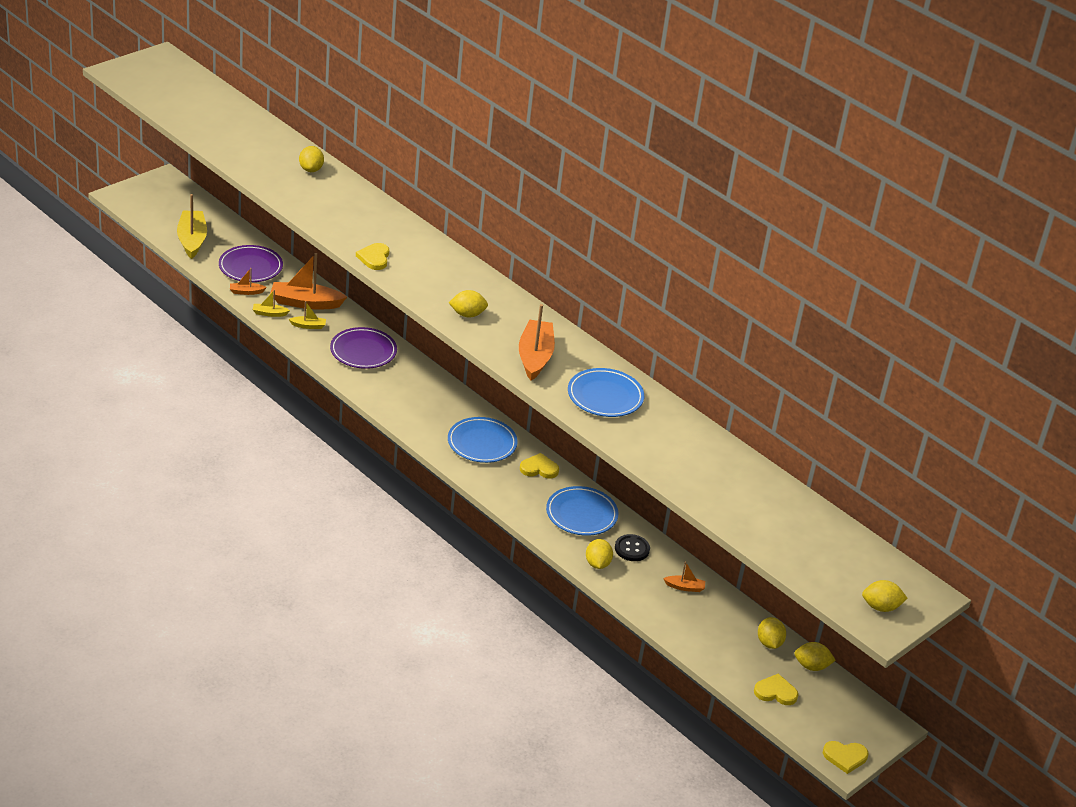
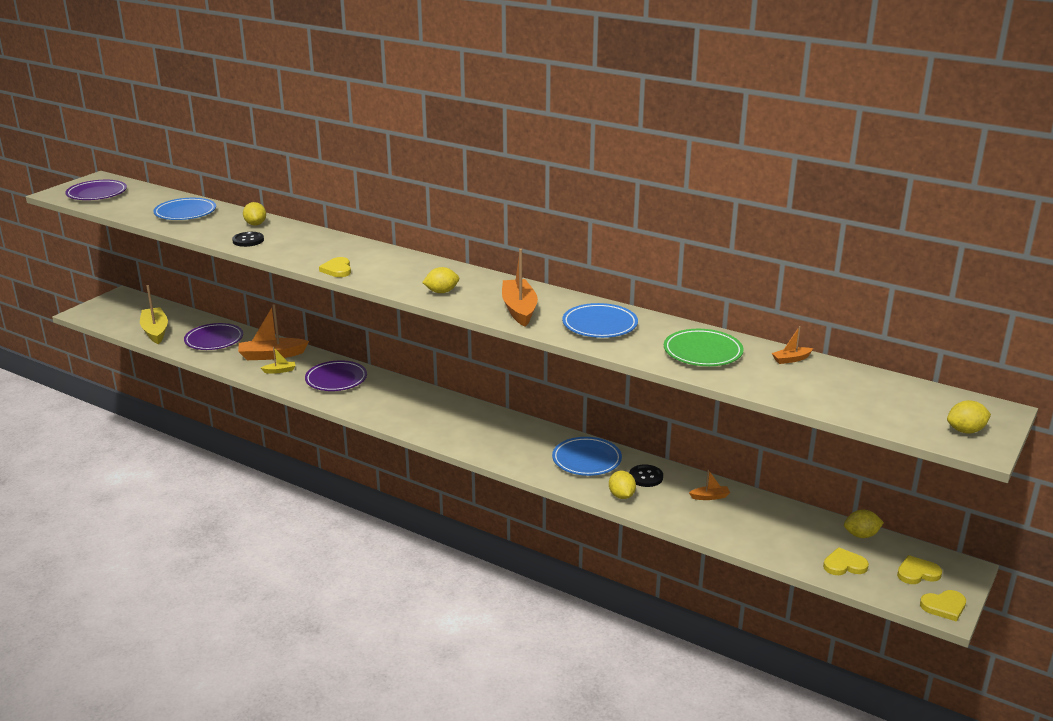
camera: 10 degrees left, 10 degrees down
orange boat [230,268,267,295] -> orange boat moved to [772,326,813,364]
yellow boat [252,290,290,317] -> none
blue plate [448,417,518,463] -> blue plate moved to [153,198,216,220]
yellow heart [520,453,559,479] -> yellow heart moved to [897,555,942,584]
yellow lemon [758,617,786,649] -> none
none -> purple plate [65,180,127,200]
none -> black button [232,232,264,247]
none -> green plate [664,329,744,366]

